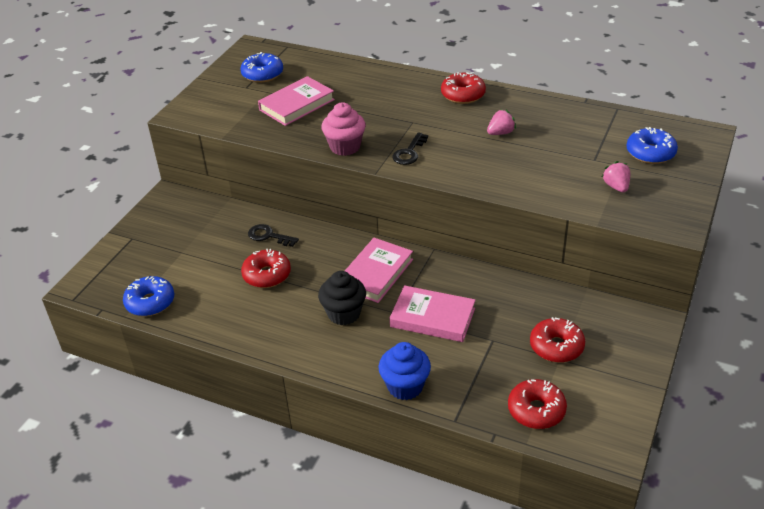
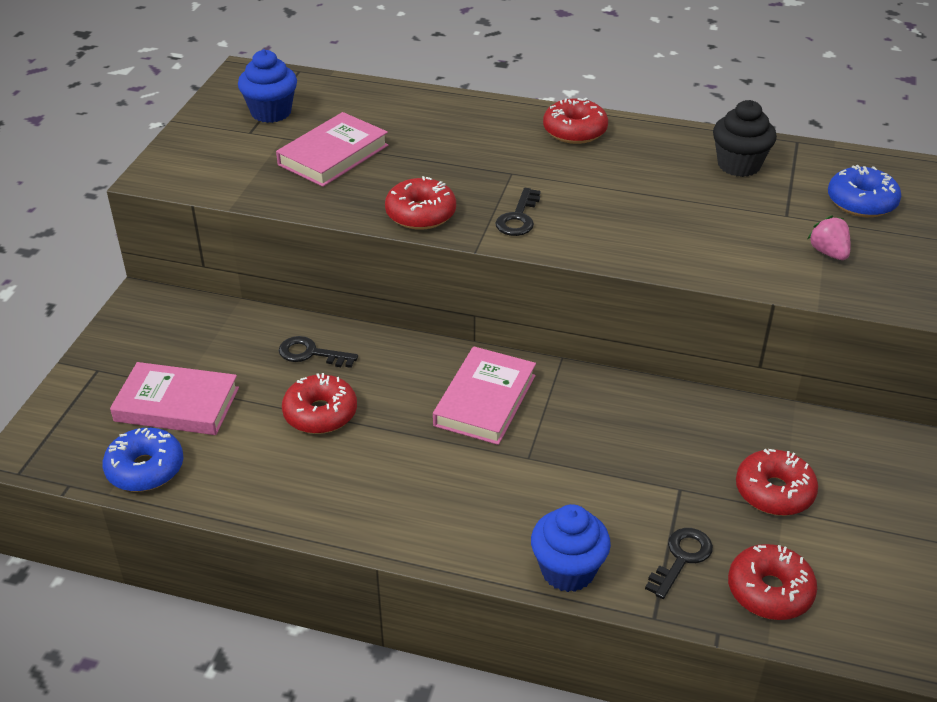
camera: 10 degrees left, 0 degrees up
blue donut [241,52,283,83] -> blue cupcake [238,49,297,123]
black cupcake [318,271,366,325] -> black cupcake moved to [713,100,777,177]
pink cupcake [322,102,366,156] -> red donut [385,176,456,230]
pink book [390,285,476,342] -> pink book moved to [110,362,239,435]
pink strawberry [487,109,516,135] -> none
none -> black key [645,528,713,599]

